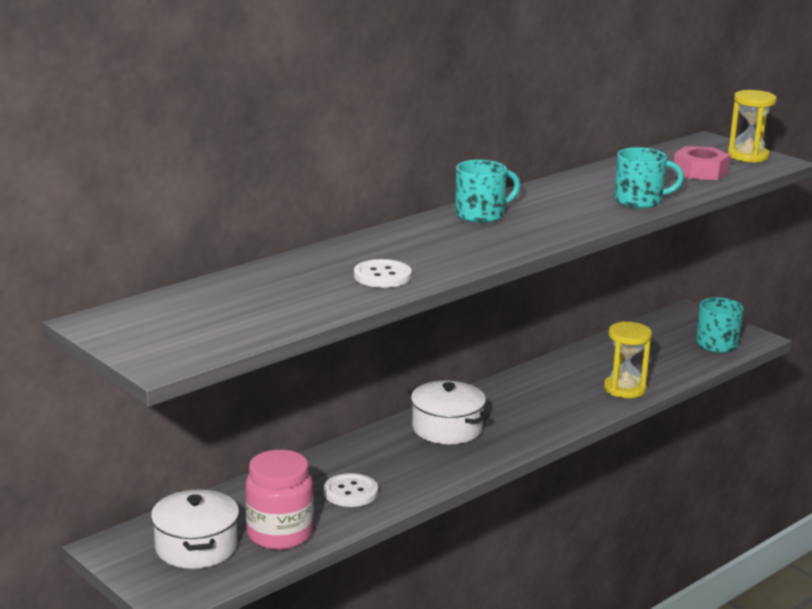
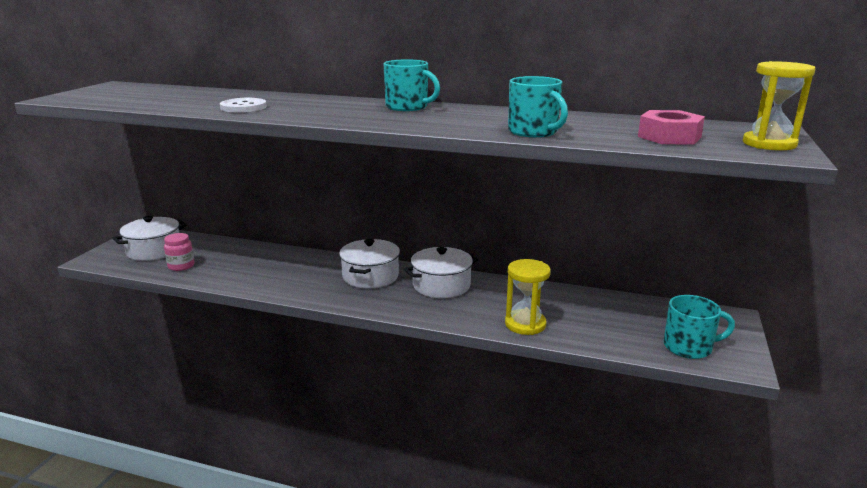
camera: 60 degrees right, 0 degrees up
pink jar [245,450,313,550] -> pink jar [164,233,195,271], size x0.58
white button [324,473,378,507] -> none
none -> white pot [404,247,478,298]

